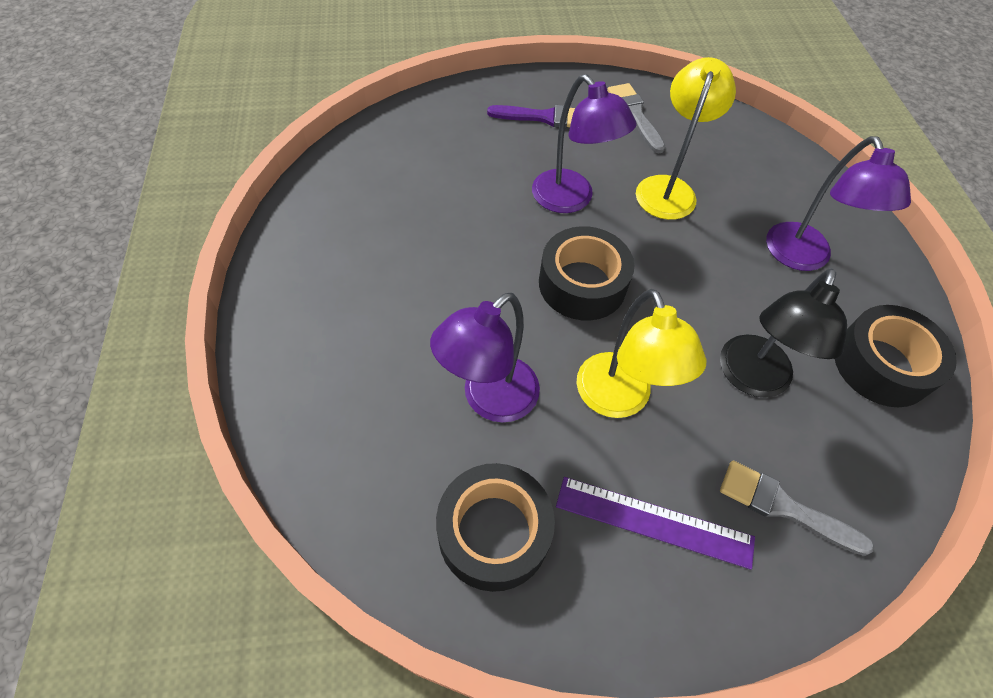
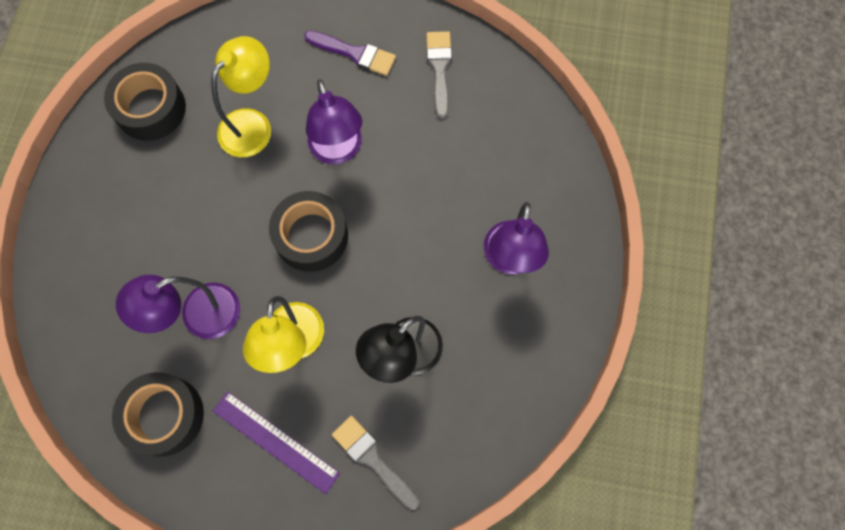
camera: 20 degrees right, 15 degrees up
yellow lamp [636,57,736,220] -> yellow lamp moved to [211,36,271,157]
black tape [835,305,957,407] -> black tape moved to [104,63,186,141]

